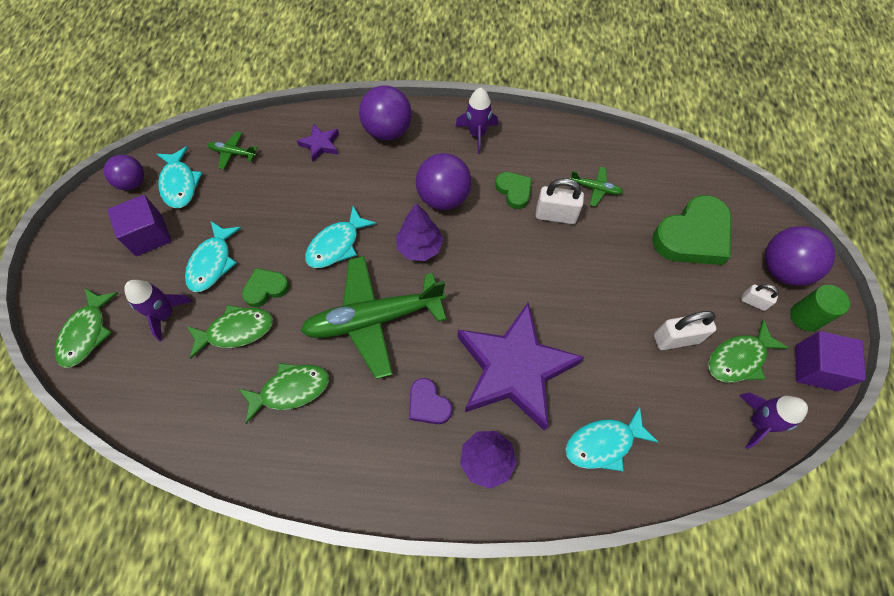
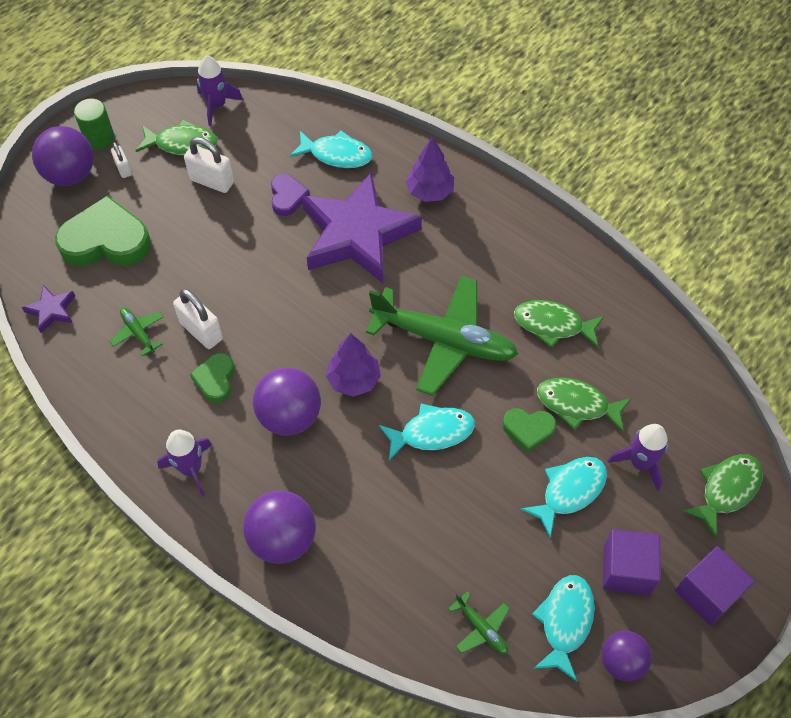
camera: 145 degrees left, 5 degrees down
purple star [297,124,339,162] -> purple star moved to [22,285,75,333]
purple heart [409,378,452,424] -> purple heart moved to [271,174,310,216]
purple cube [795,331,866,391] -> purple cube moved to [675,546,755,626]

